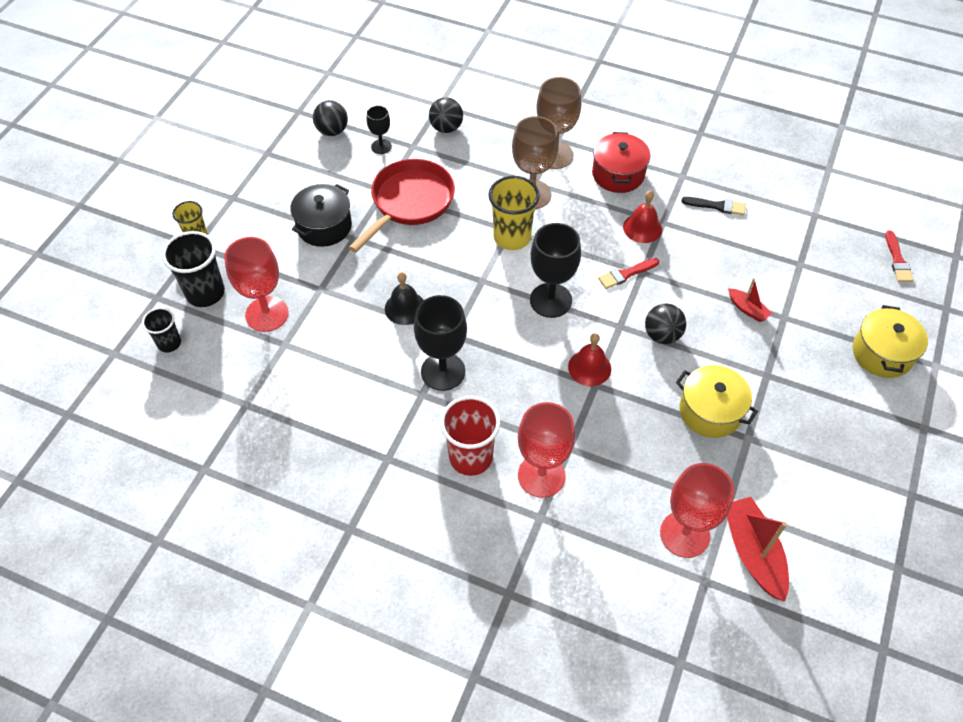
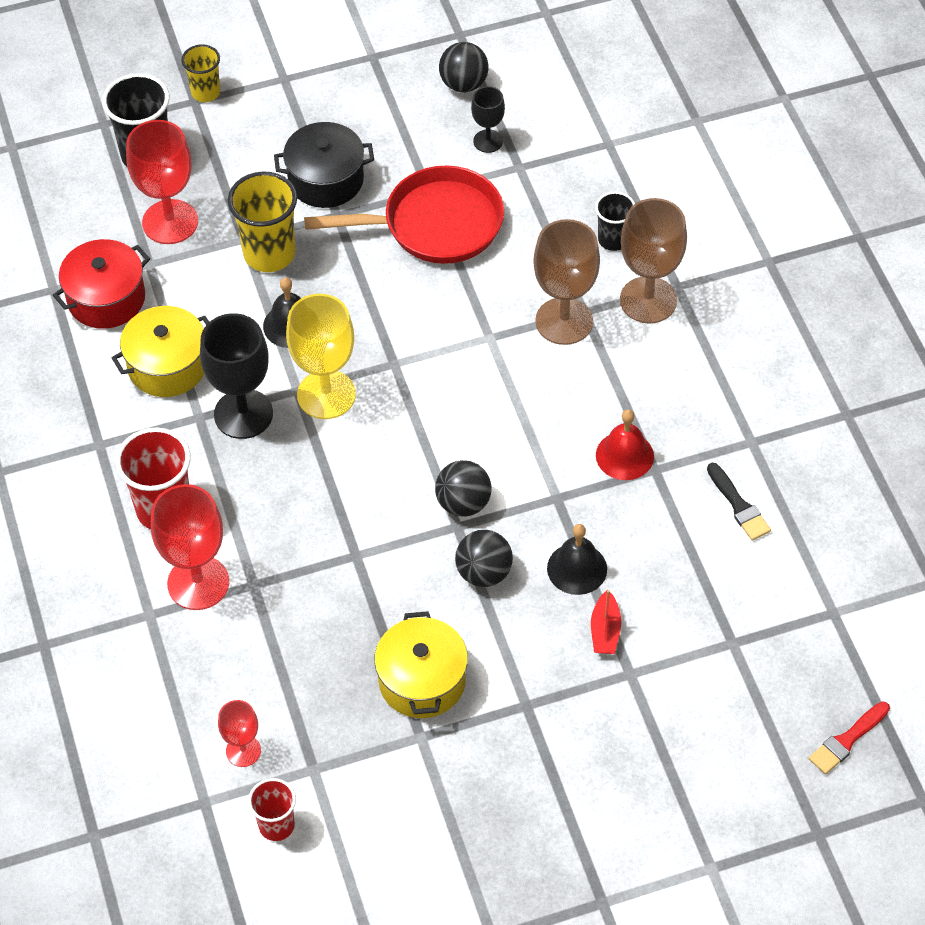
camera: 50 degrees right, 0 degrees up
black cup [142,307,181,353] -> black cup moved to [595,192,635,251]
black ball [429,97,463,133] -> black ball moved to [435,460,492,517]
yellow cup [488,176,540,250] -> yellow cup moved to [228,172,297,272]
black goblet [530,223,581,318] -> none
red bell [568,333,611,386] -> none
red pot [592,132,650,193] -> red pot moved to [53,239,150,329]
red brush [598,258,659,289] -> none
red goblet [660,463,734,558] -> red goblet [218,700,261,767], size x0.54
red boat [727,497,789,602] -> red cup [248,778,296,841]
yellow pot [853,305,928,378] -> yellow pot moved to [112,306,209,397]
none -> yellow goblet [286,294,356,419]
none -> black bell [547,524,607,595]

